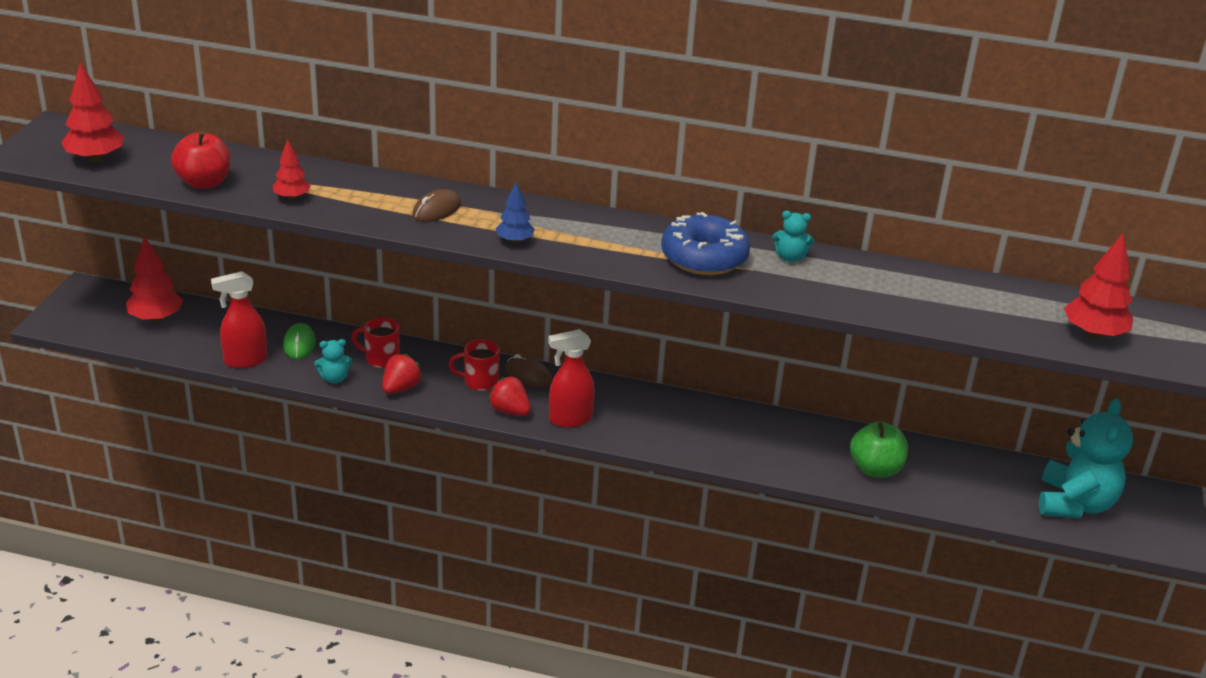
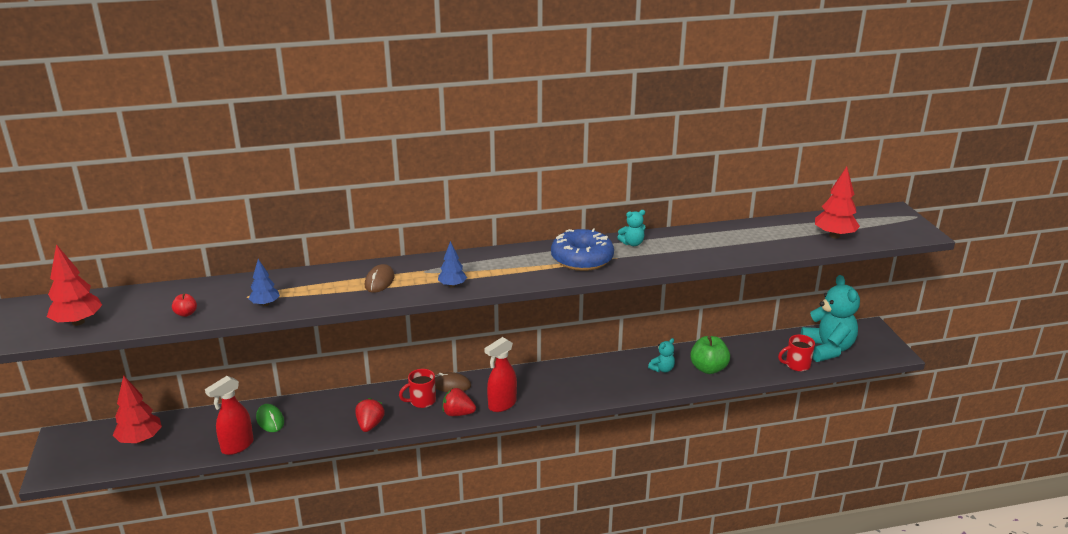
camera: 25 degrees left, 5 degrees down
red apple [171,131,231,189] -> red apple [172,293,197,317], size x0.50
red tree [273,139,311,200] -> blue tree [249,259,280,306]
turquoise teddy bear [314,339,352,384] -> turquoise teddy bear moved to [648,338,675,372]
red mug [351,317,400,368] -> red mug moved to [778,335,815,372]

